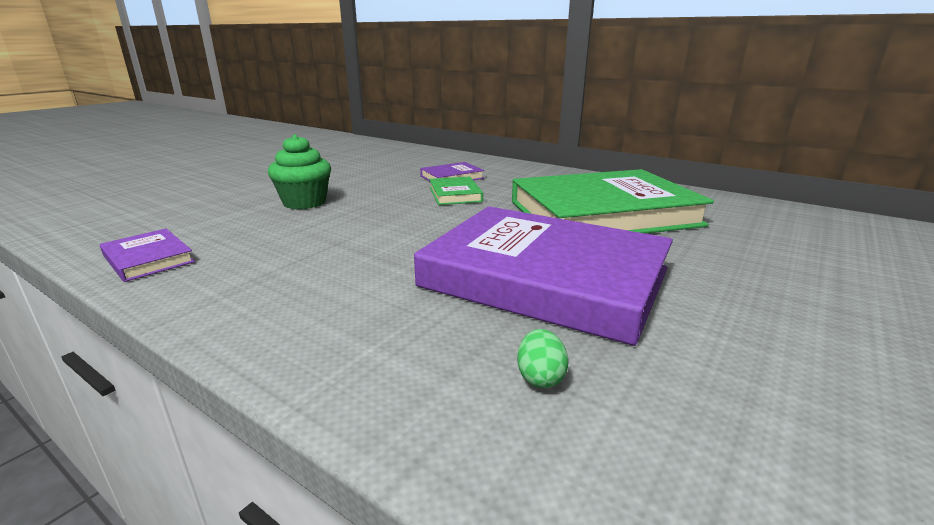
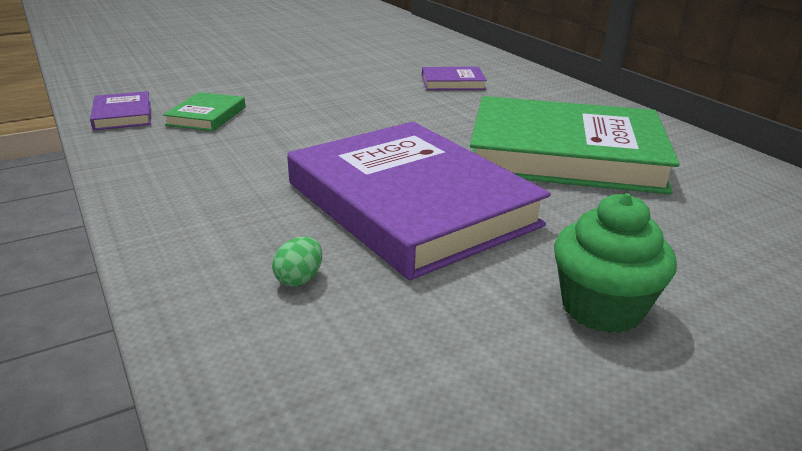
camera: 25 degrees right, 5 degrees up
green cupcake [268,134,331,209] -> green cupcake moved to [554,193,677,333]
green book [429,177,483,205] -> green book moved to [163,92,246,131]

